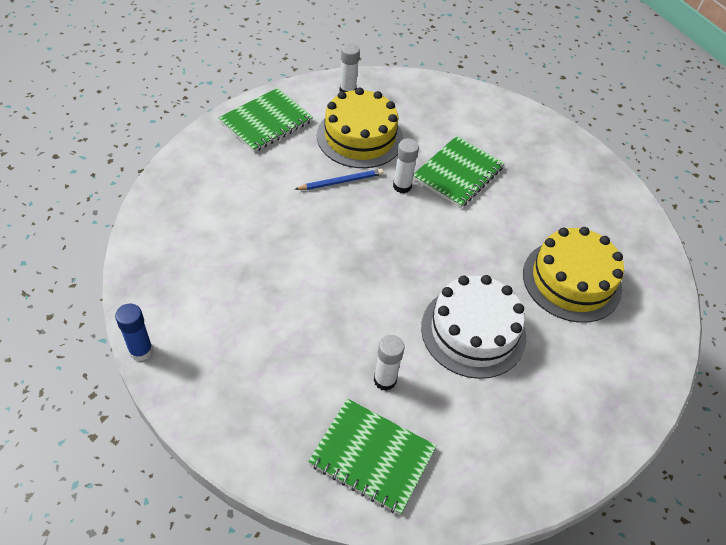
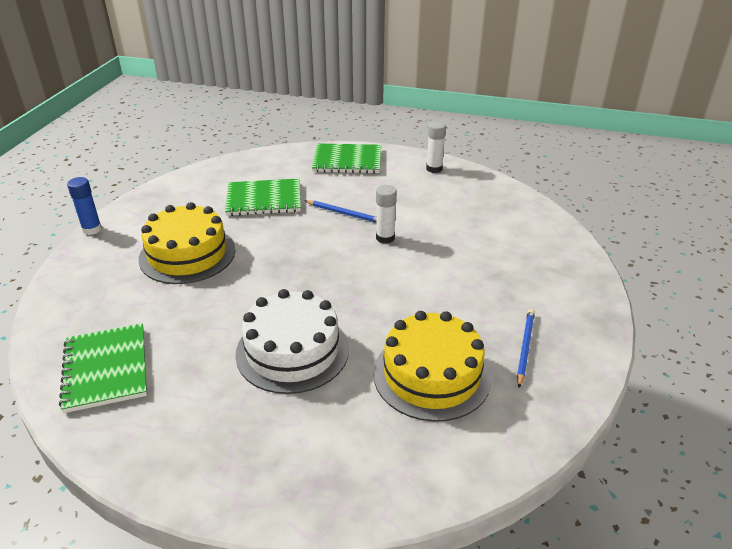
camera: 50 degrees right, 15 degrees down
yellow cake [317,87,403,168] -> yellow cake moved to [139,202,236,284]
white glue stick [374,335,405,391] -> none
green notebook [413,136,504,208] -> green notebook moved to [225,179,301,216]
none -> blue pencil [517,309,535,388]

